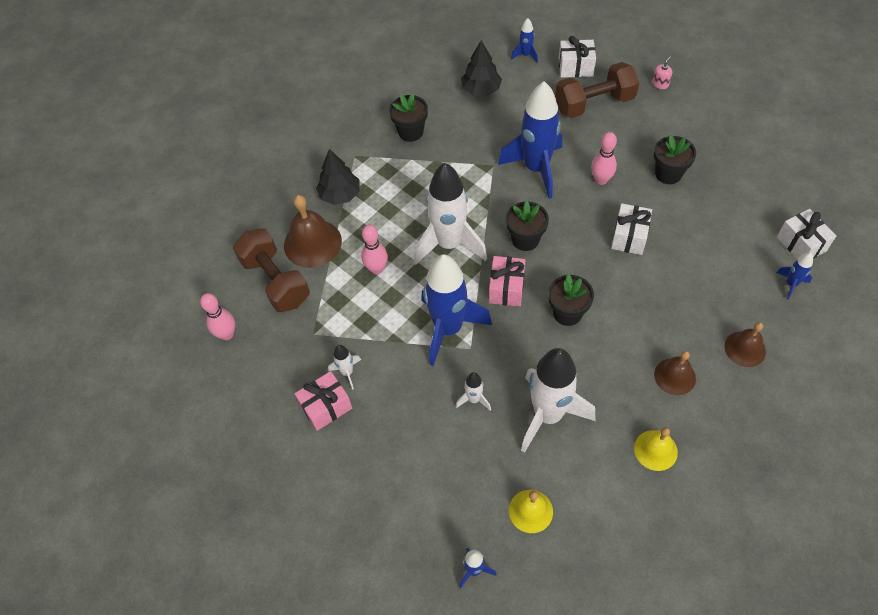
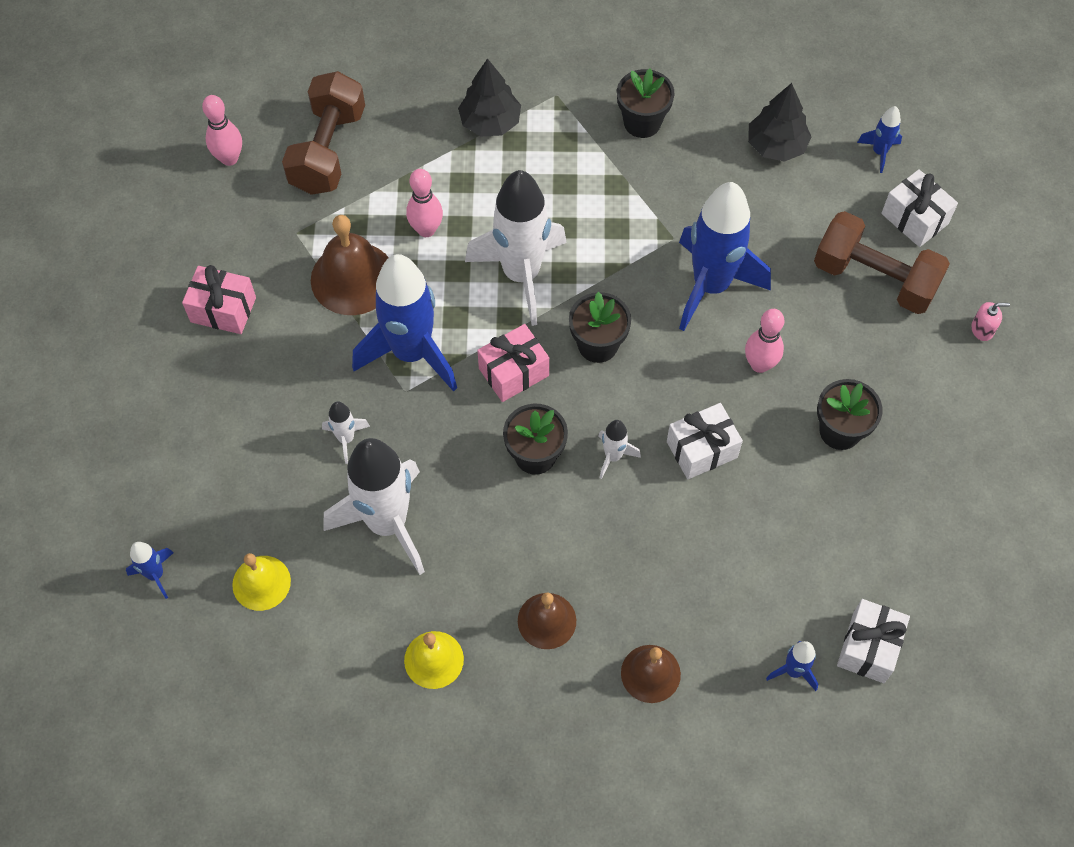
camera: 45 degrees right, 5 degrees up
brown bell [284,195,342,268] -> brown bell moved to [311,215,389,315]
white rocket [328,345,361,390] -> white rocket moved to [598,420,641,479]

